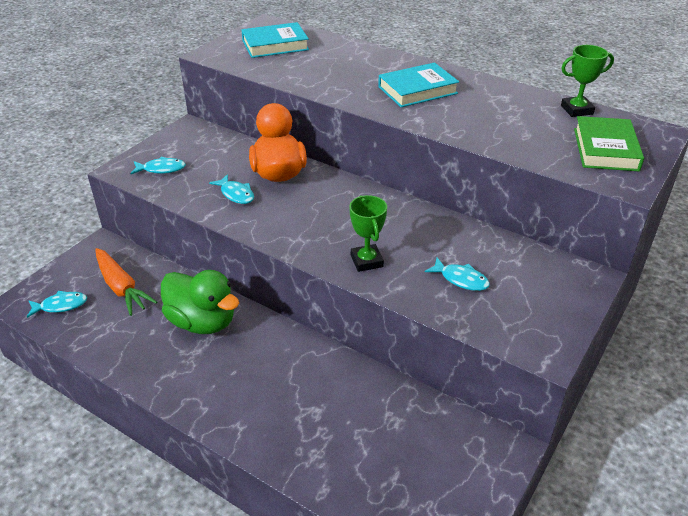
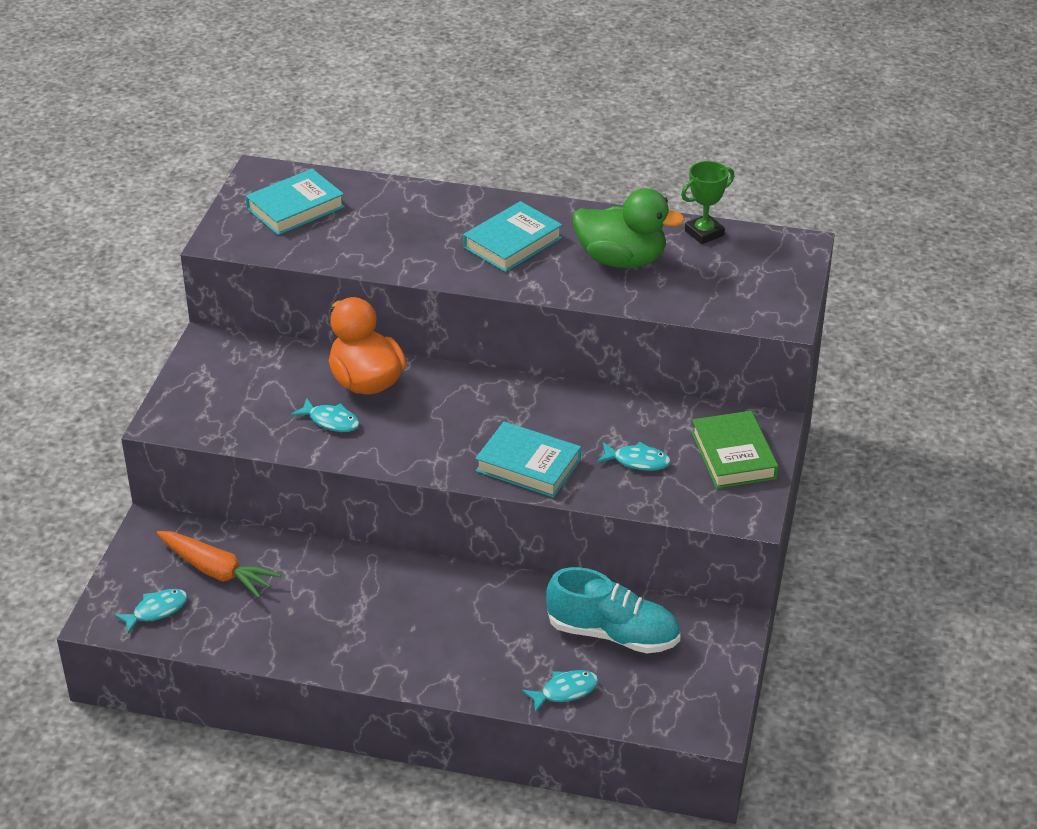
camera: 20 degrees left, 0 degrees up
turquoise fish [130,157,186,174] -> turquoise fish moved to [522,670,599,713]
green duck [161,270,239,334] -> green duck moved to [573,188,685,268]
green trophy [349,195,387,272] -> turquoise book [475,421,581,498]
green book [574,116,644,171] -> green book moved to [691,411,779,489]
none -> turquoise shoe [546,567,681,653]

